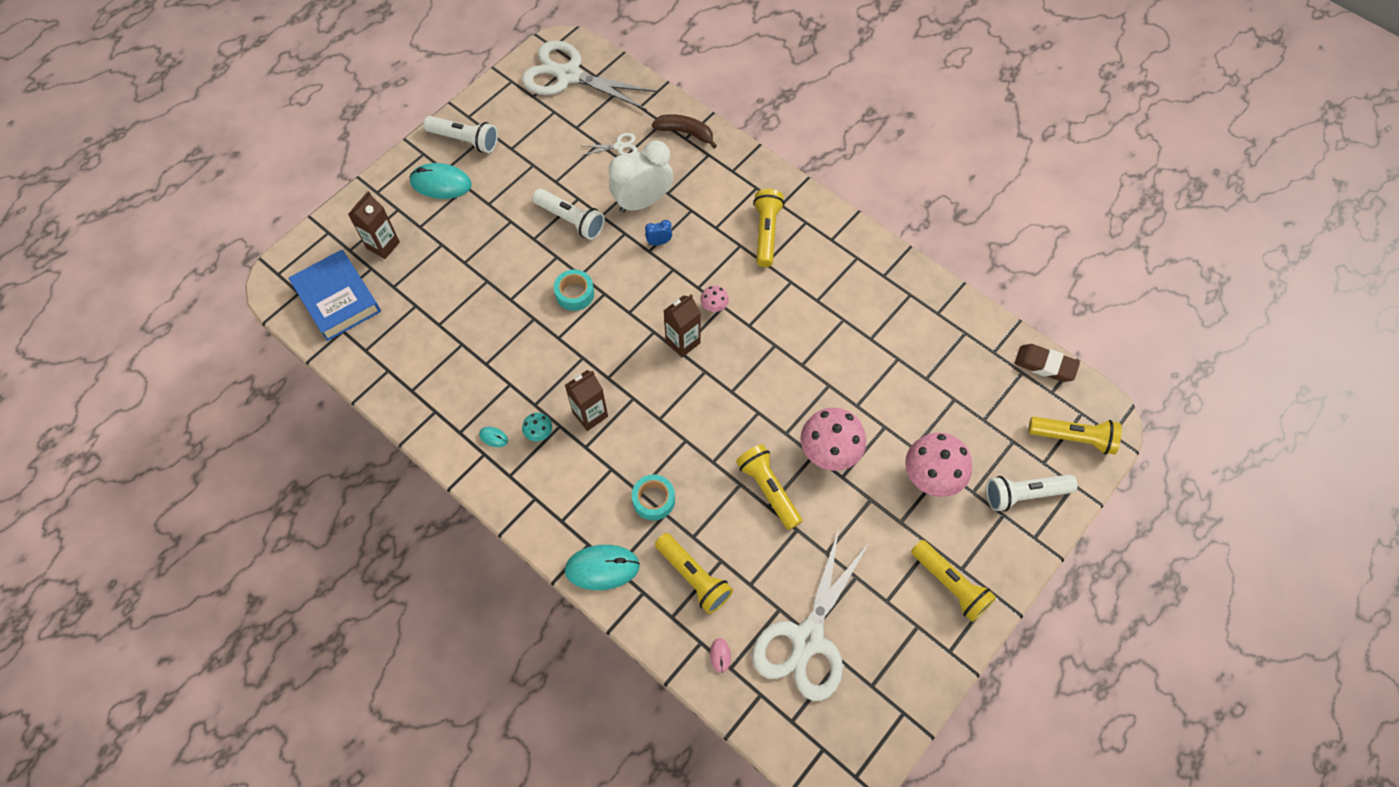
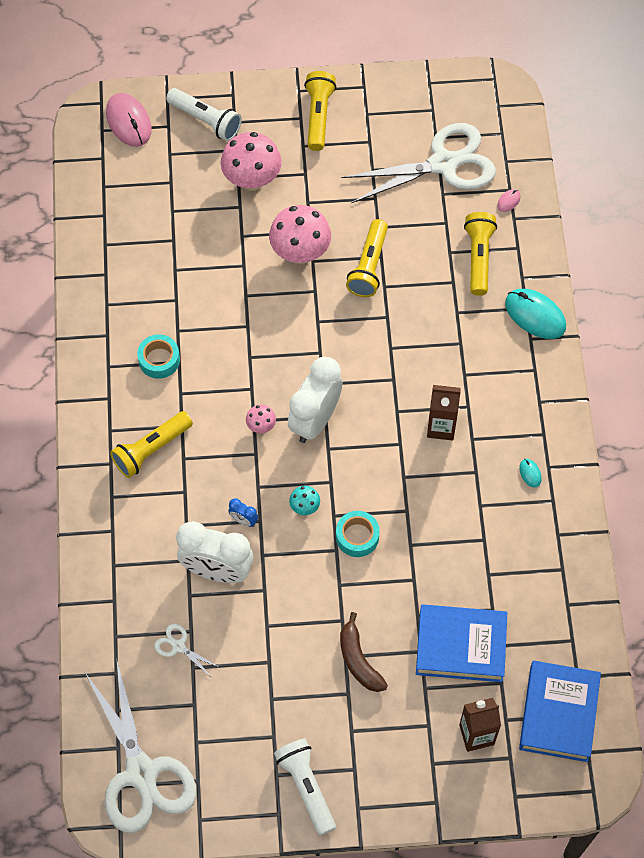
camera: 135 degrees left, 0 degrees up
turquoise mouse [410,163,472,199] -> none
turquoise mushroom [522,413,552,441] -> turquoise mushroom moved to [289,486,320,515]
white flashlight [532,189,605,240] -> none
turquoise tape [632,474,675,521] -> turquoise tape moved to [137,334,180,379]
brown banana [652,114,717,149] -> brown banana moved to [340,612,388,692]
brown carton [664,294,701,357] -> white clock [288,357,343,443]
brown eraser [1015,344,1080,382] -> none
yellow flashlight [1028,417,1122,455] -> pink mouse [106,93,152,147]
none -> blue book [416,604,507,682]

